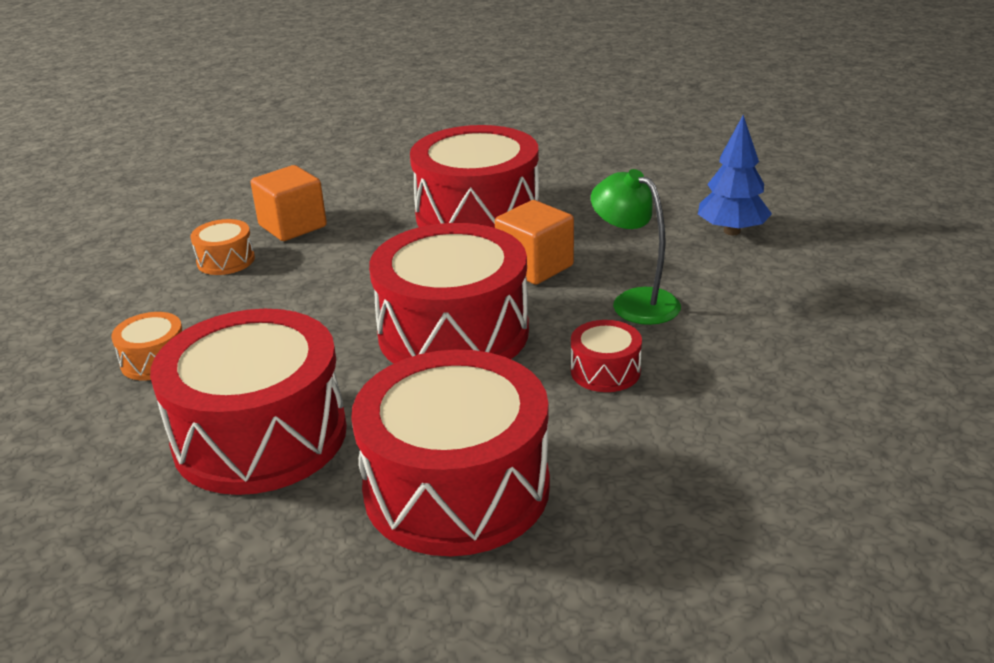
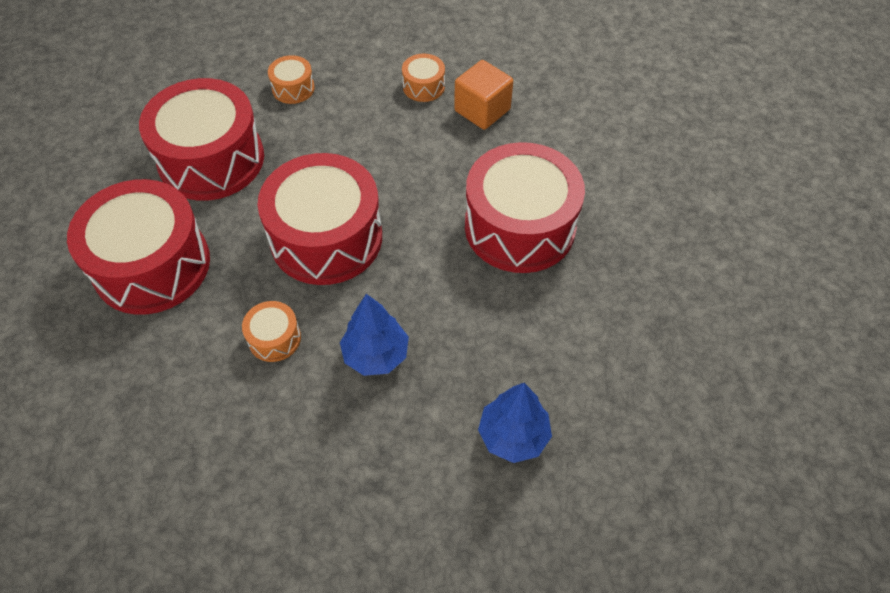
camera: 80 degrees right, 25 degrees up
orange cube [495,200,574,285] -> none
red drum [571,320,642,392] -> orange drum [242,301,301,362]
green lamp [591,169,681,325] -> blue tree [340,294,409,376]

